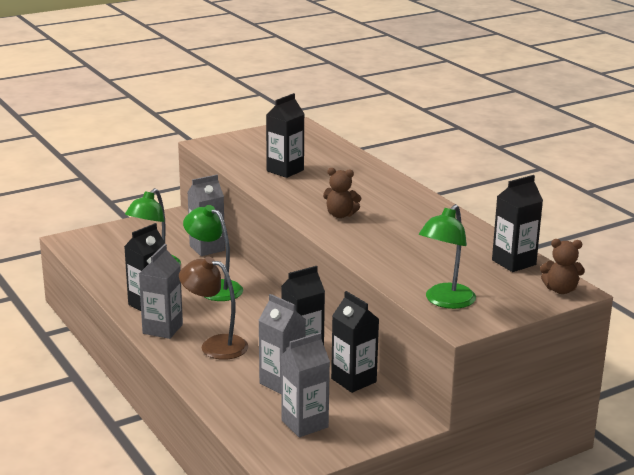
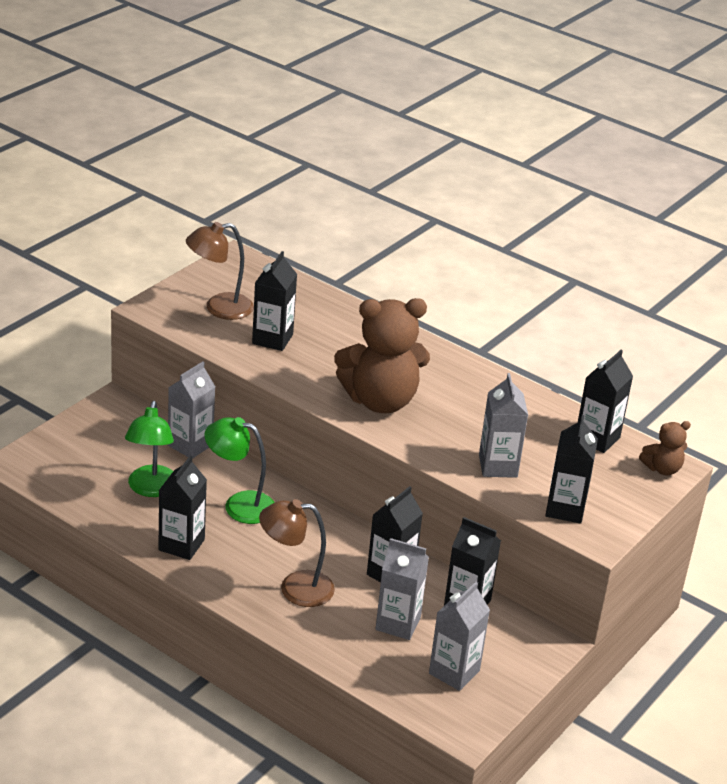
camera: 25 degrees left, 10 degrees up
grey carton [139,244,183,339] -> grey carton moved to [479,373,528,478]
brown teddy bear [323,168,361,218] -> brown teddy bear [334,298,430,413], size x2.13
green lamp [419,204,476,309] -> black carton [545,415,598,524]
none -> brown lamp [186,222,254,320]

